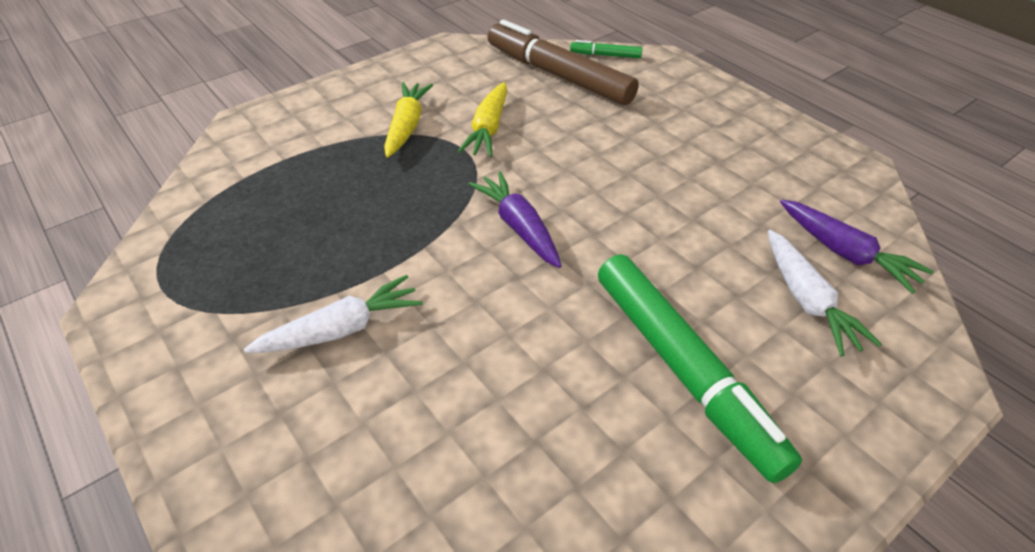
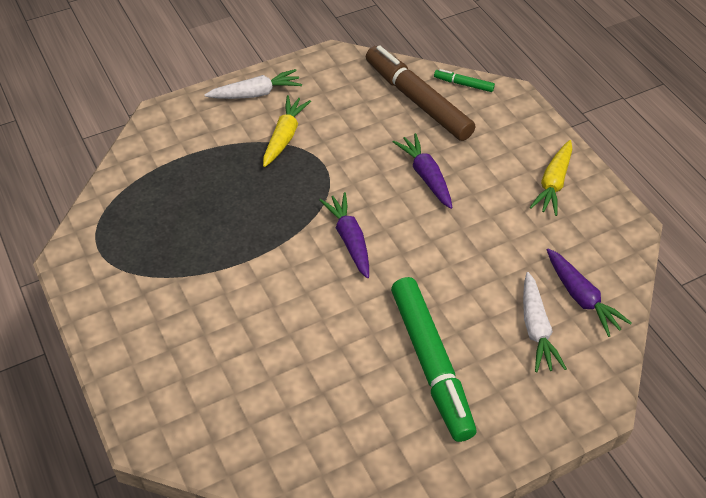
camera: 10 degrees right, 5 degrees up
white carrot [244,275,423,353] -> white carrot moved to [204,69,302,99]
yellow carrot [457,82,508,157] -> yellow carrot moved to [530,140,573,216]
none -> purple carrot [393,133,453,209]

